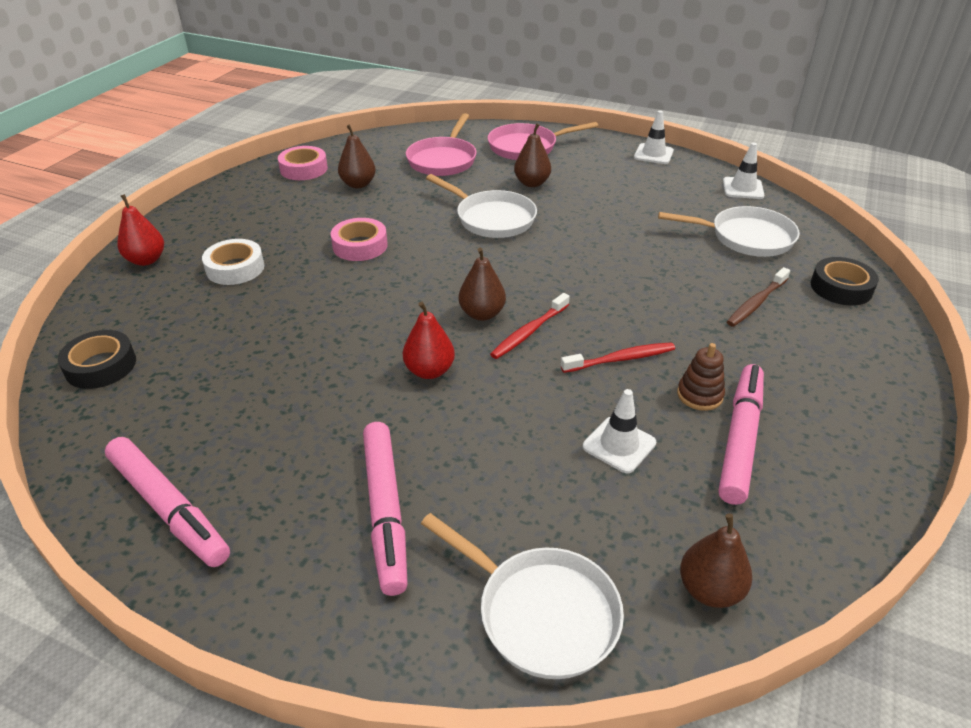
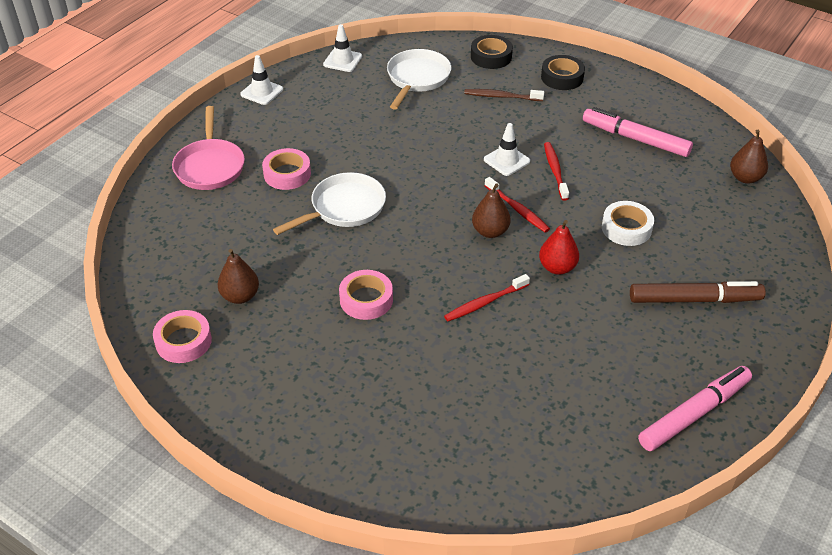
camera: 80 degrees left, 5 degrees up
black tape [58,330,136,389] -> black tape moved to [541,55,585,90]
red pear [117,194,164,266] -> none
white tape [202,239,264,285] -> white tape moved to [602,201,654,246]
pink marker [363,422,408,596] -> brown marker [630,281,766,303]
pink pan [406,113,477,176] -> none
white pan [421,513,624,679] -> none
brown pear [514,123,551,187] -> pink tape [262,148,311,190]
white traffic cone [583,389,656,473] -> white traffic cone moved to [484,123,530,176]
brown stacking toy [677,343,725,411] -> none
brown toothbrush [727,267,790,327] -> brown toothbrush turned 135 degrees clockwise [464,89,544,101]
none -> red toothbrush [444,274,530,321]

